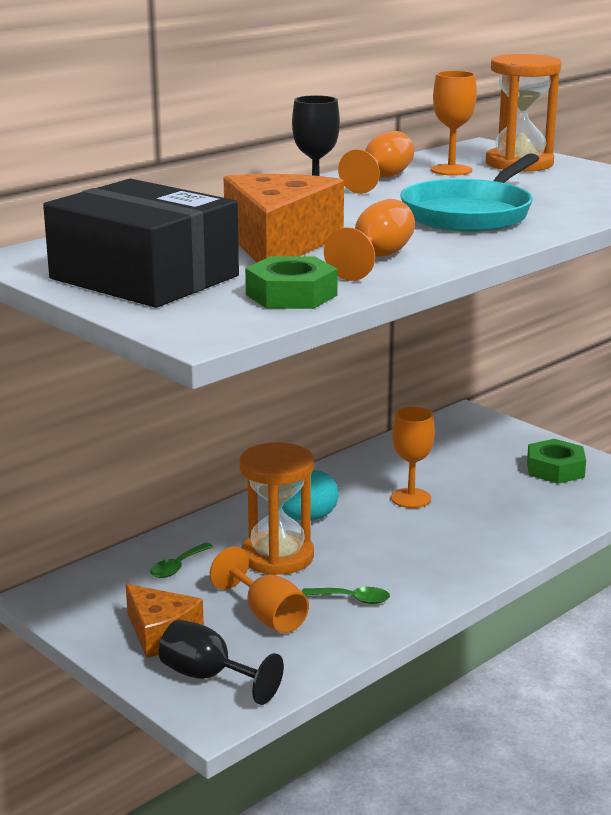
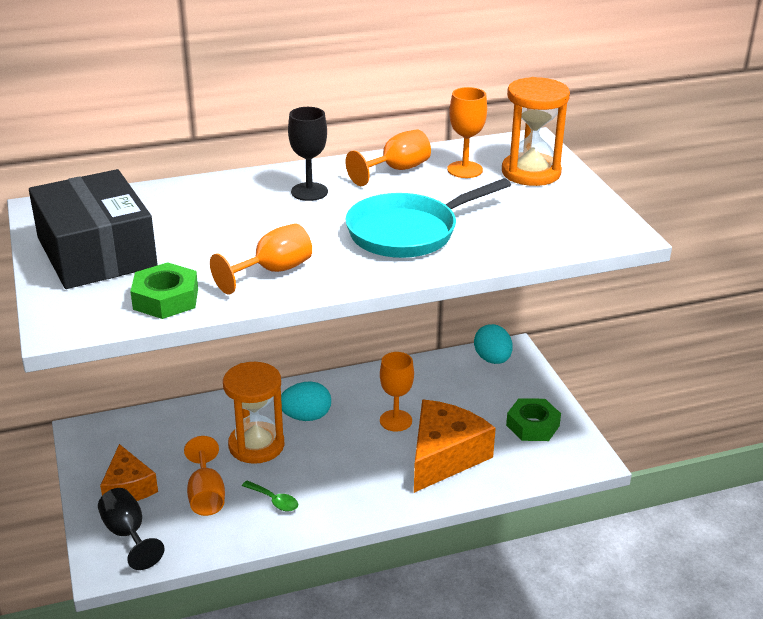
camera: 25 degrees right, 10 degrees up
green spoon [150,542,213,578] -> none
orange cheese [223,174,344,262] -> orange cheese moved to [414,400,496,493]
none -> turquoise egg [474,324,513,364]

